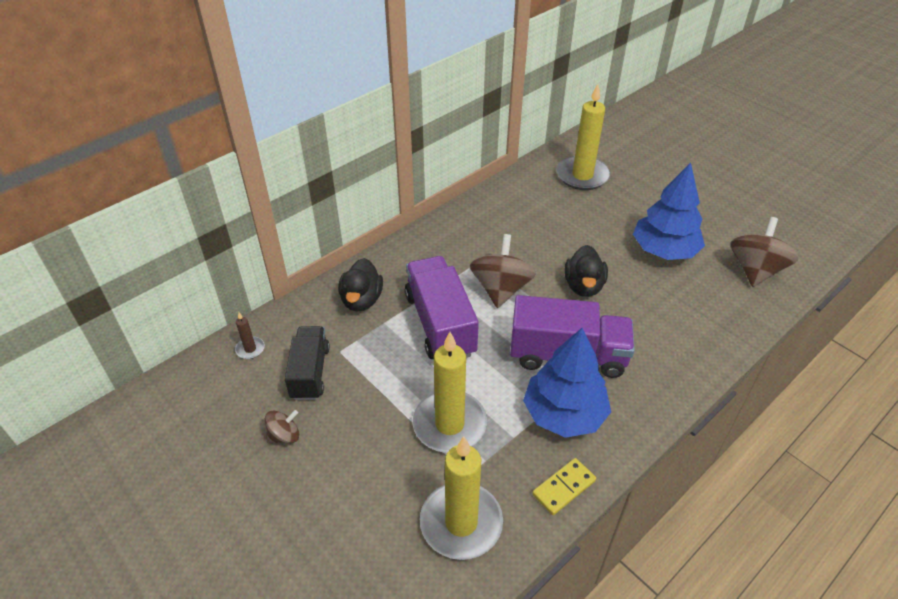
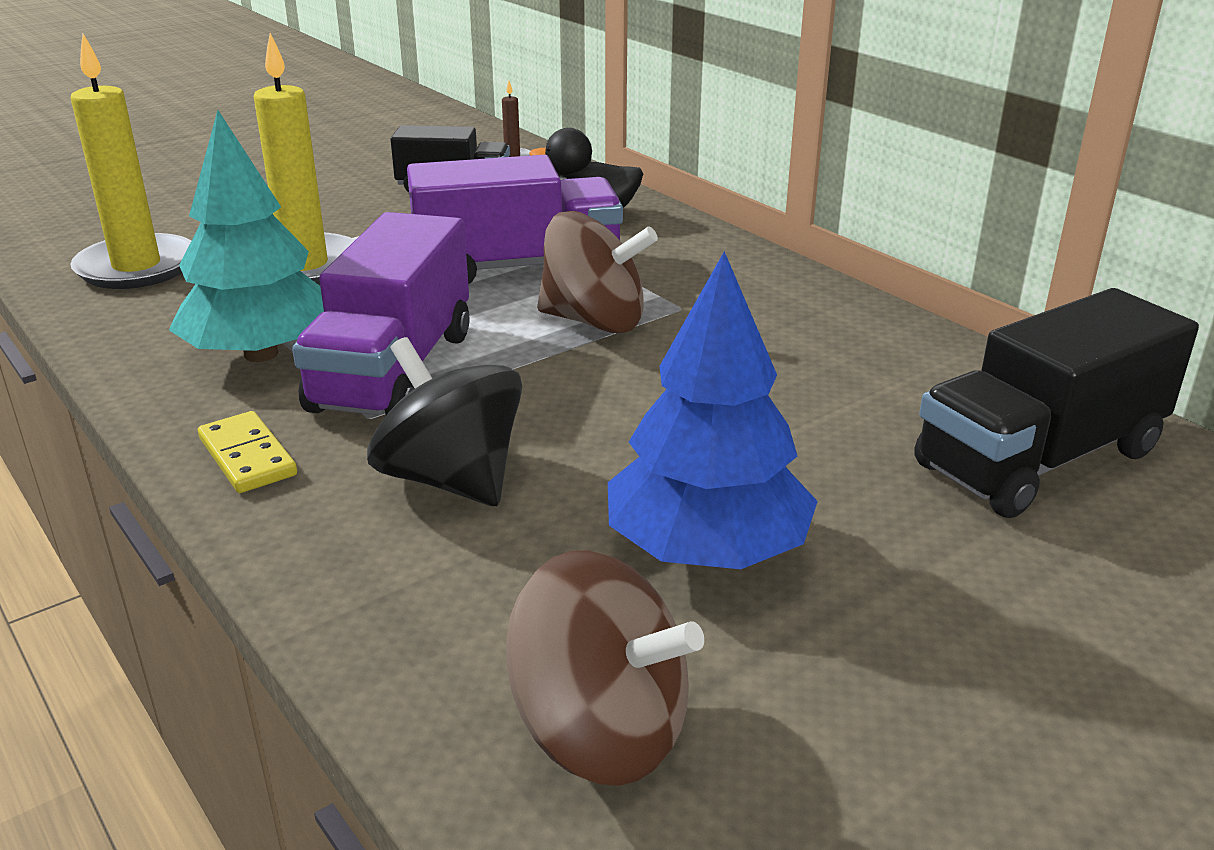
camera: 95 degrees right, 15 degrees down
brown spinning top [265,410,299,443] -> none
blue tree [523,328,611,438] -> turquoise tree [169,110,324,362]
yellow domino [532,458,596,515] -> yellow domino moved to [198,411,297,493]
yellow candle [556,84,611,190] -> black truck [914,288,1199,518]
black duck [564,245,608,297] -> none
none -> black spinning top [367,337,522,506]

